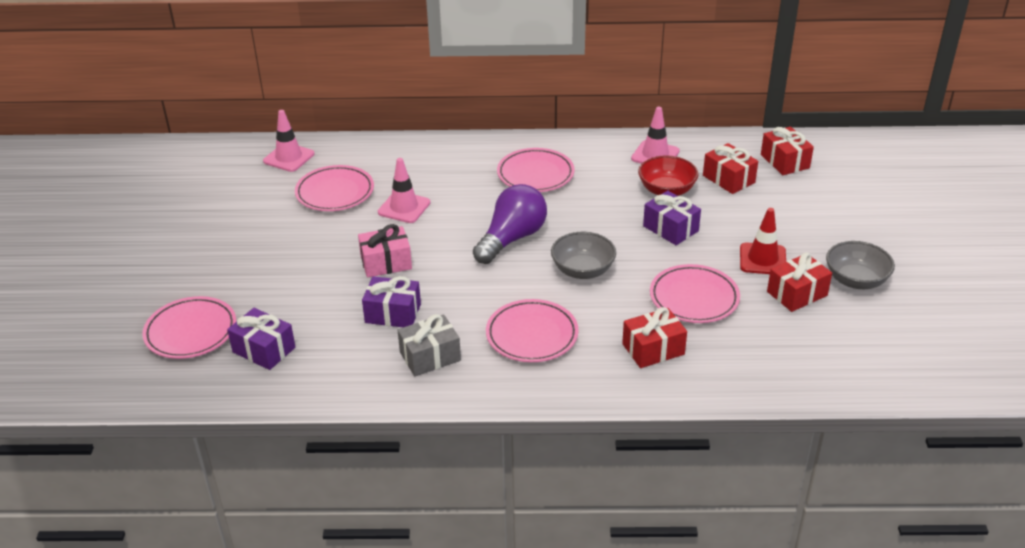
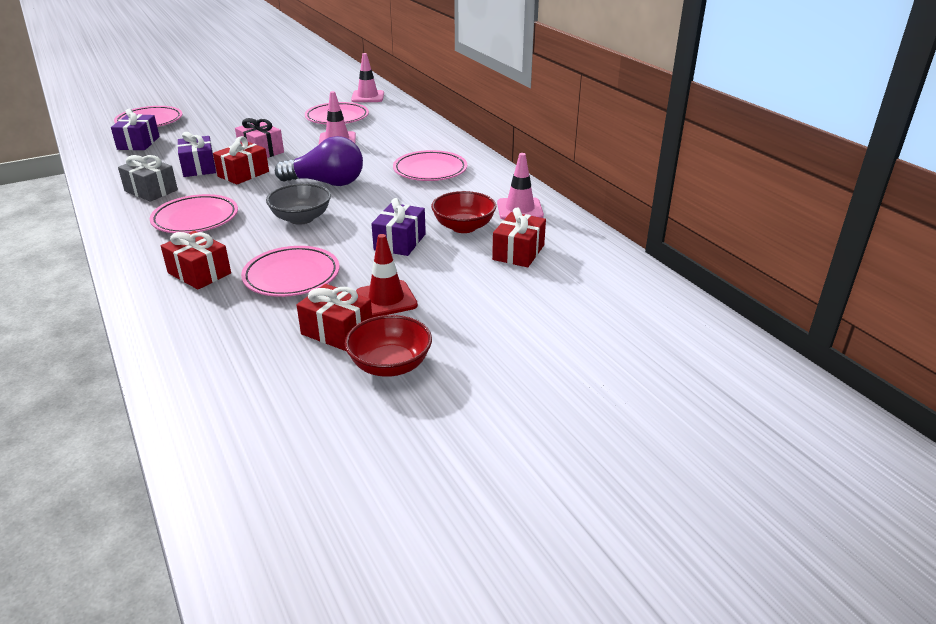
camera: 60 degrees right, 5 degrees down
red gift [761,127,814,175] -> red gift moved to [213,136,269,185]
grey bowl [826,241,895,289] -> red bowl [345,315,432,377]

